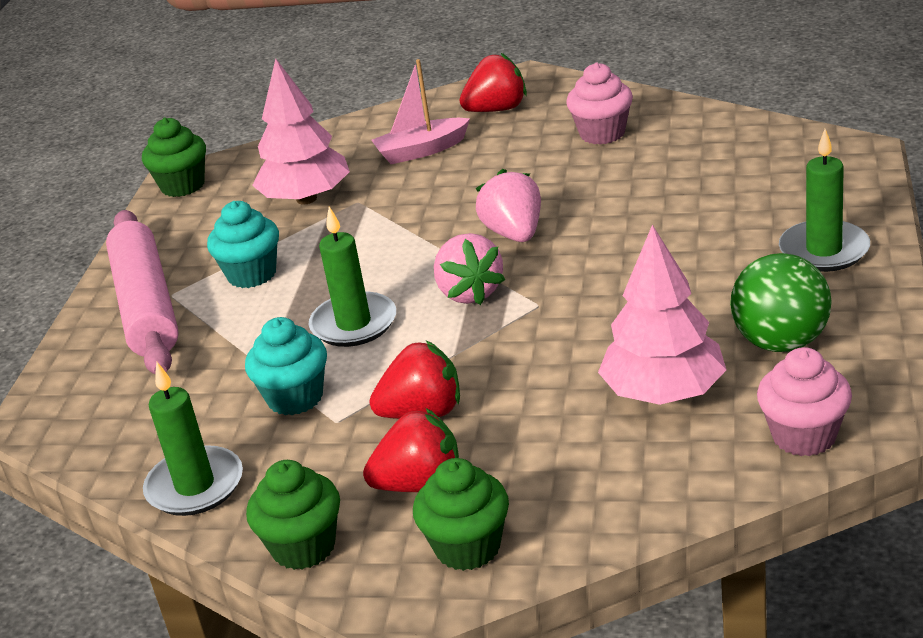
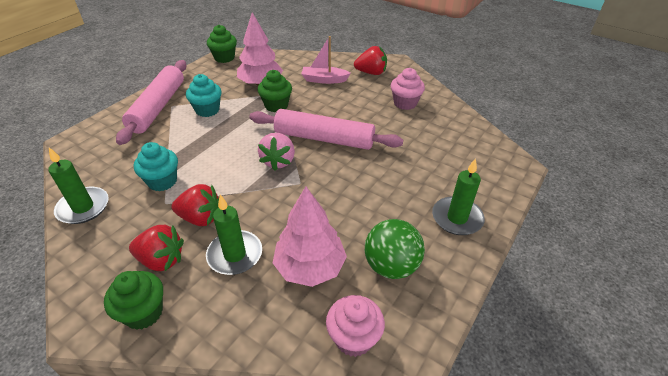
camera: 20 degrees right, 10 degrees up
green cupcake [246,460,340,570] -> green cupcake moved to [258,70,292,112]
green candle [309,206,396,347] -> green candle moved to [206,195,262,275]
pink strawberry [476,169,541,242] -> pink rolling pin [249,109,403,150]

